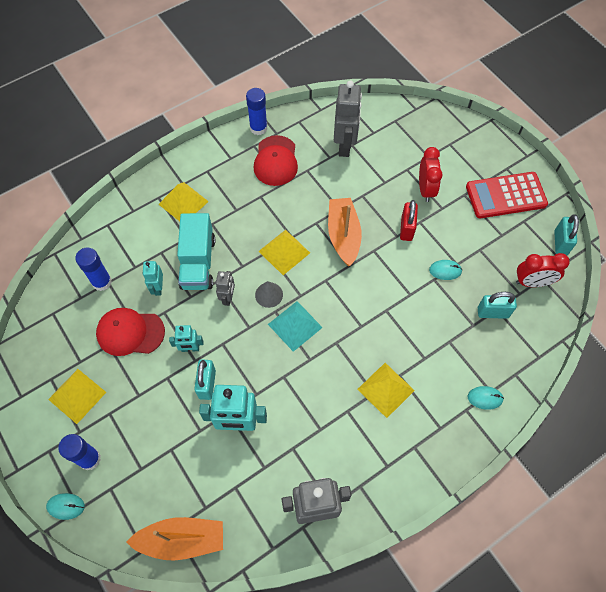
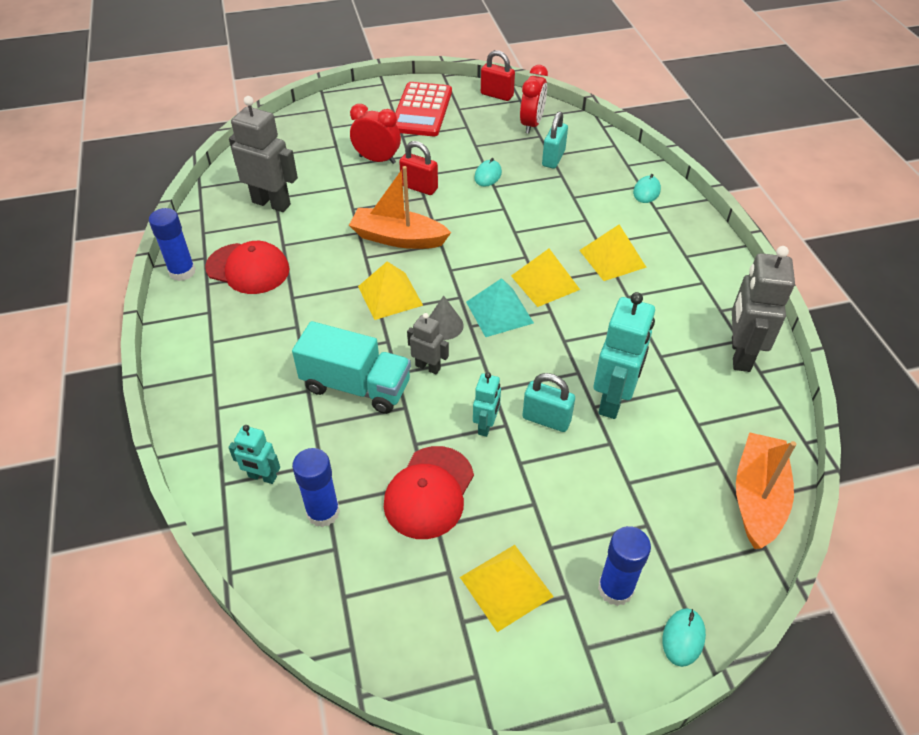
camera: 70 degrees left, 15 degrees down
turquoise robot [143,261,163,296] -> turquoise robot moved to [228,425,280,484]
yellow pyramid [158,182,209,222] -> yellow pyramid moved to [511,249,580,307]
turquoise padlock [554,214,579,255] -> red padlock [481,50,515,101]

